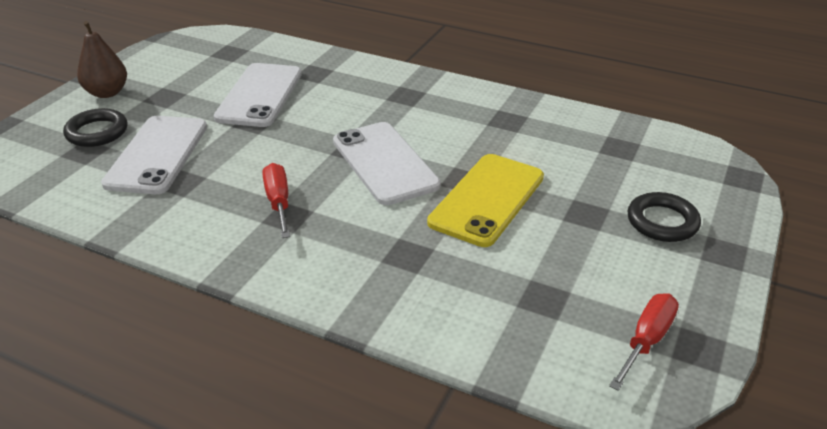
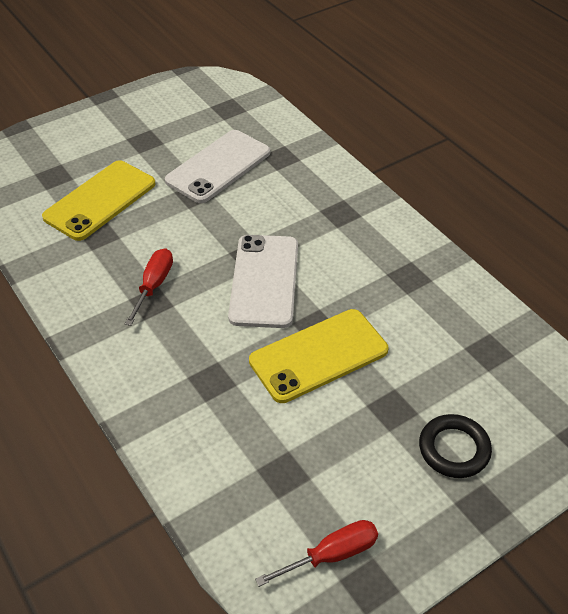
camera: 30 degrees right, 10 degrees up
black ring [63,108,128,147] -> none
brown pear [77,21,127,98] -> none
white phone [101,116,207,194] -> yellow phone [42,160,156,241]

